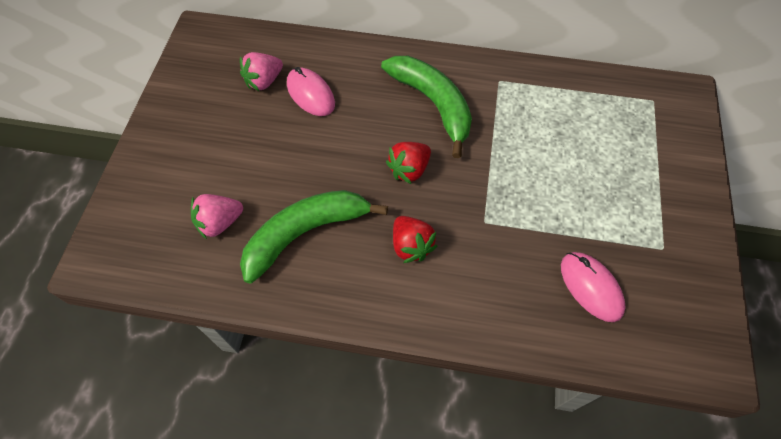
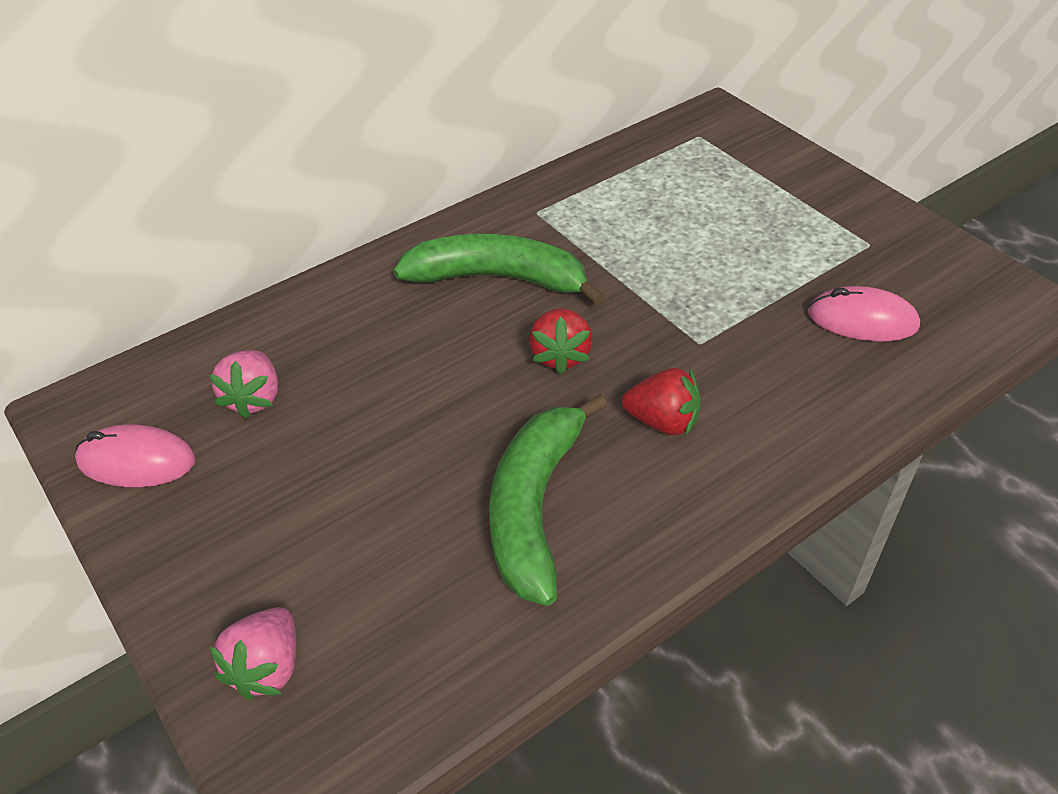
camera: 45 degrees left, 15 degrees down
pink strawberry [191,194,243,239] -> pink strawberry moved to [209,607,296,700]
pink mouse [287,67,335,116] -> pink mouse moved to [75,424,196,487]

